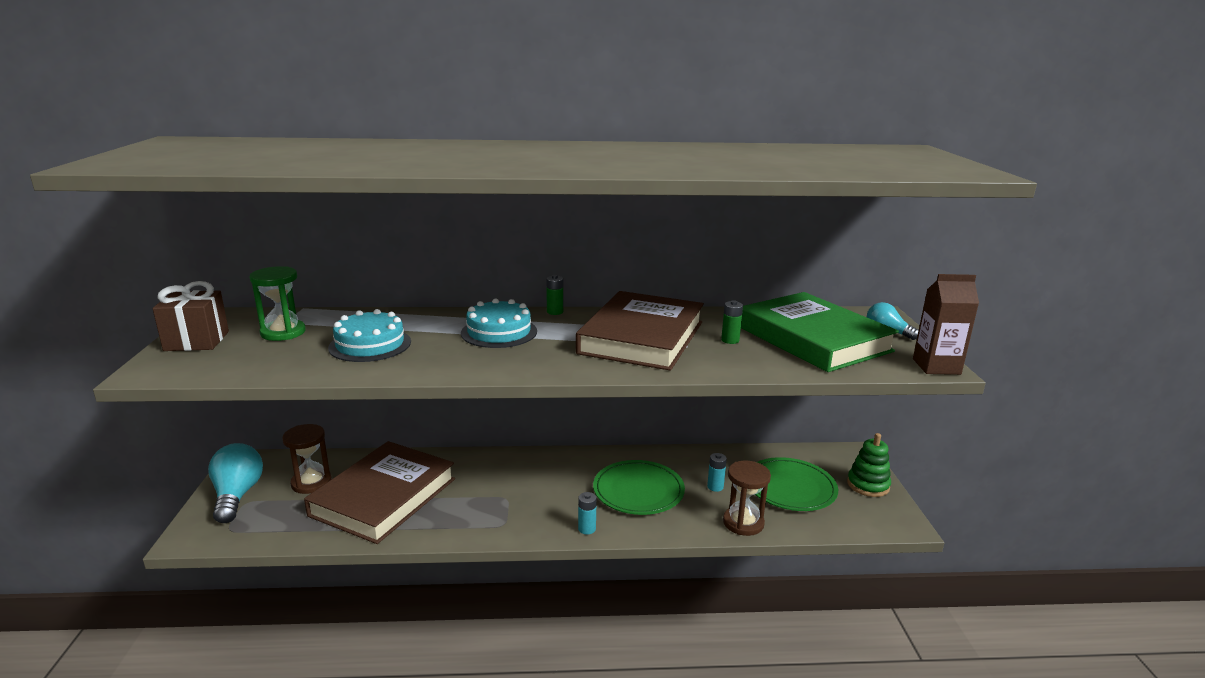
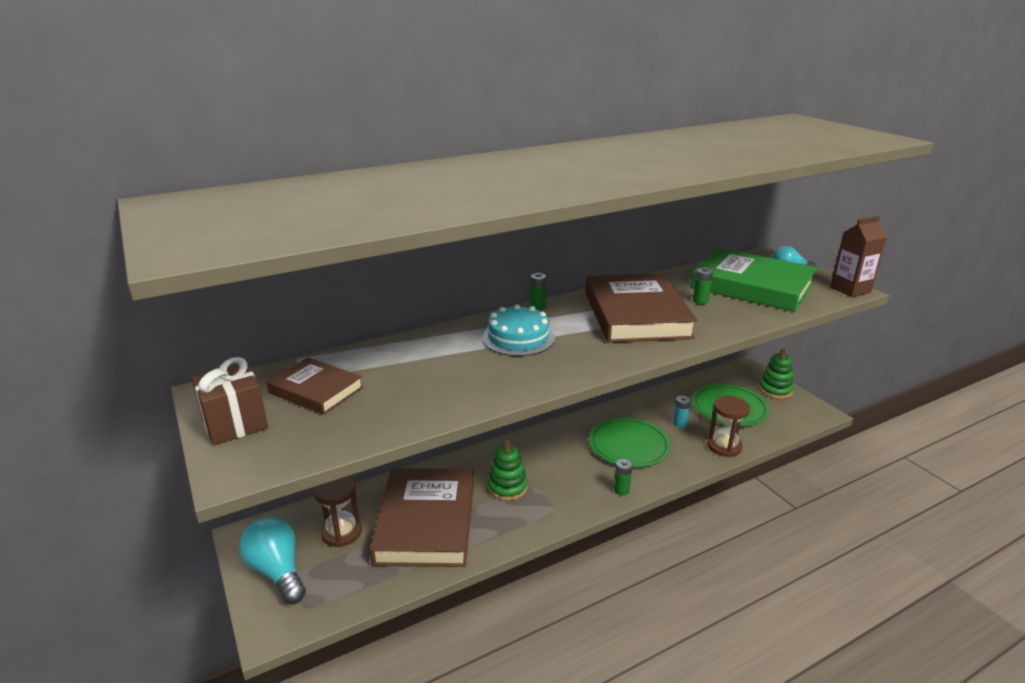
camera: 25 degrees left, 5 degrees up
green hourglass [250,266,306,341] -> brown book [267,357,363,415]
turquoise cake [328,309,411,362] -> none
turquoise battery [578,492,597,535] -> green battery [614,459,632,496]
none -> green stacking toy [488,440,528,501]

